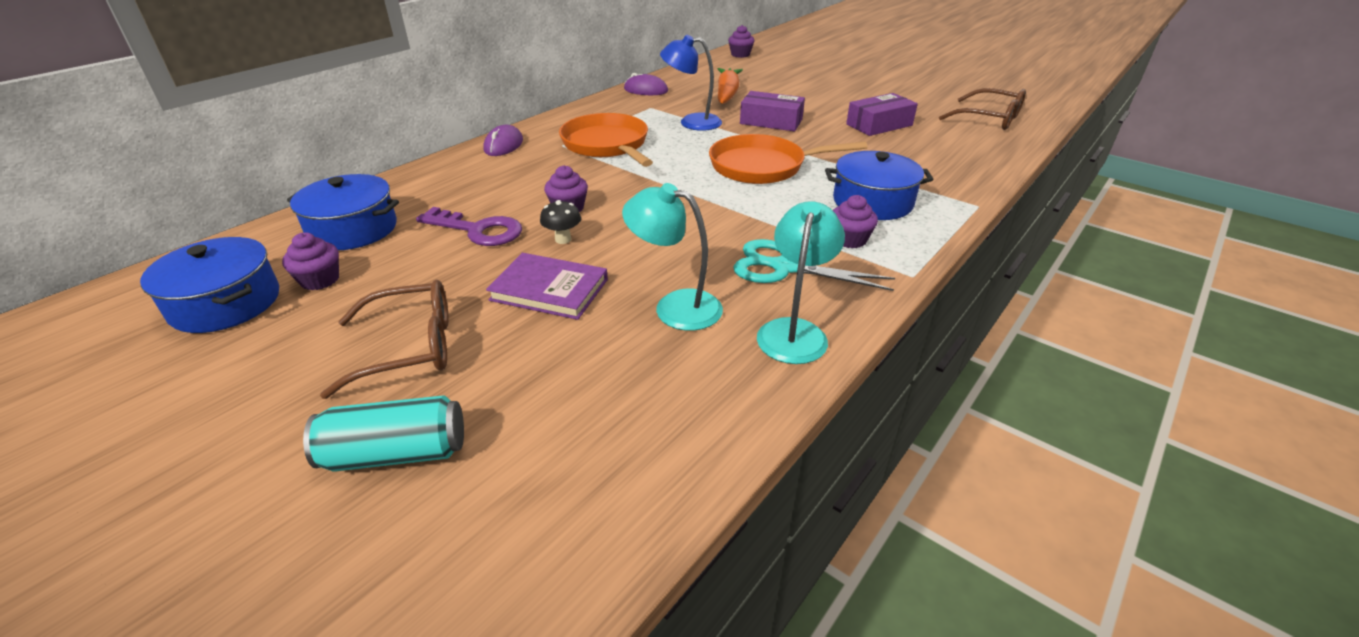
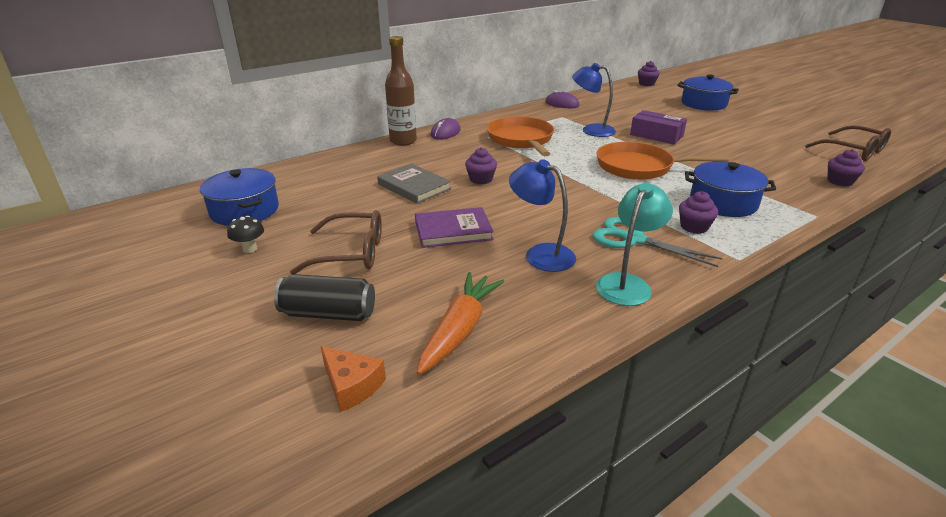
camera: 15 degrees right, 5 degrees down
purple cupcake [282,232,339,290] -> purple cupcake moved to [828,149,865,186]
blue pot [287,174,399,250] -> blue pot moved to [677,74,739,111]
turquoise can [303,395,464,472] -> black can [274,274,375,321]
purple key [416,207,522,246] -> grey book [377,164,451,204]
purple book [486,253,608,320] -> purple book turned 45 degrees counterclockwise [415,207,494,248]
black mushroom [540,200,581,244] -> black mushroom moved to [227,216,264,253]
turquoise lamp [622,183,723,331] -> blue lamp [509,159,576,272]
orange carrot [718,68,743,104] -> orange carrot moved to [417,272,505,375]
purple box [846,93,918,136] -> none
none -> orange cheese [321,346,386,412]
none -> brown bottle [385,36,417,146]

